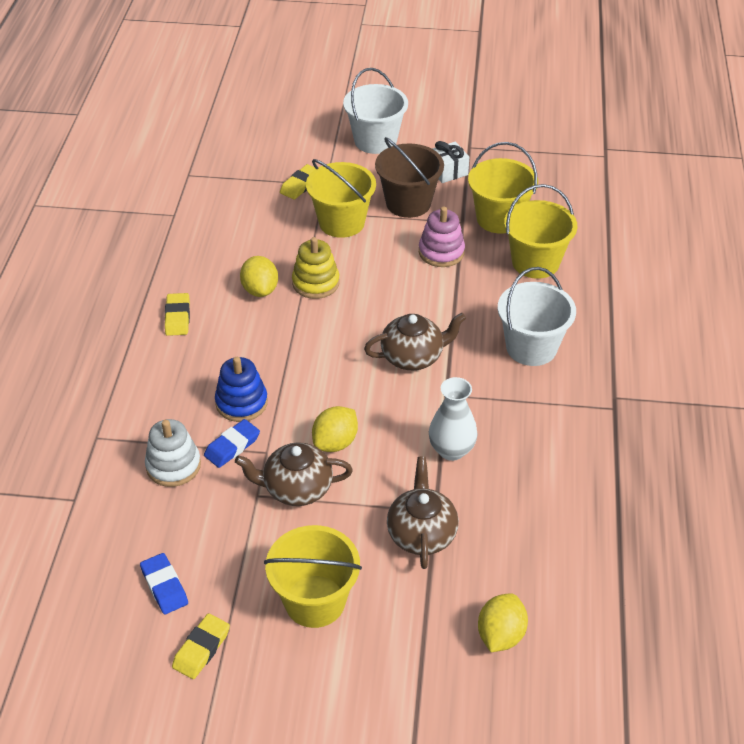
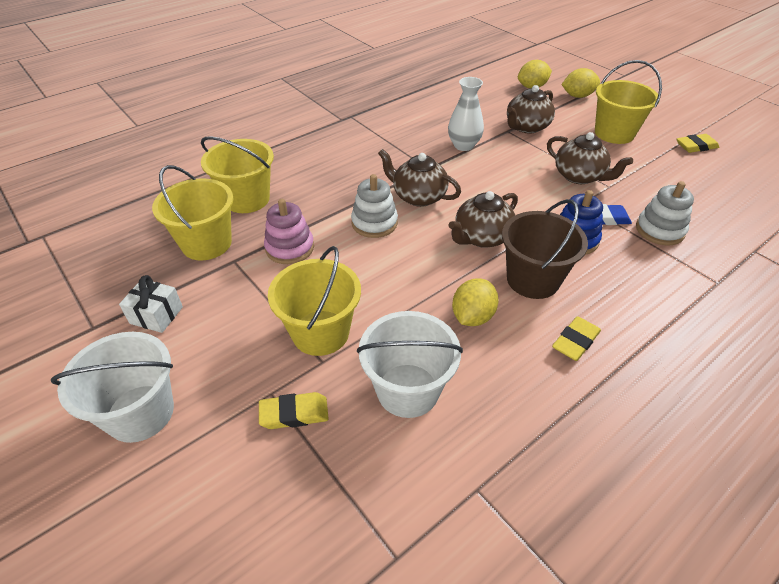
camera: 135 degrees left, 0 degrees up
blue eraser [140,553,188,614] -> none
yellow stacking toy [292,237,340,299] -> none
yellow lemon [312,406,358,452] -> yellow lemon moved to [561,68,600,98]
brown bucket [375,137,444,218] -> brown bucket moved to [502,199,588,299]
white bucket [498,267,576,366] -> white bucket moved to [357,311,463,418]
none -> white stacking toy [351,174,398,238]
none -> brown teapot [448,191,518,248]

